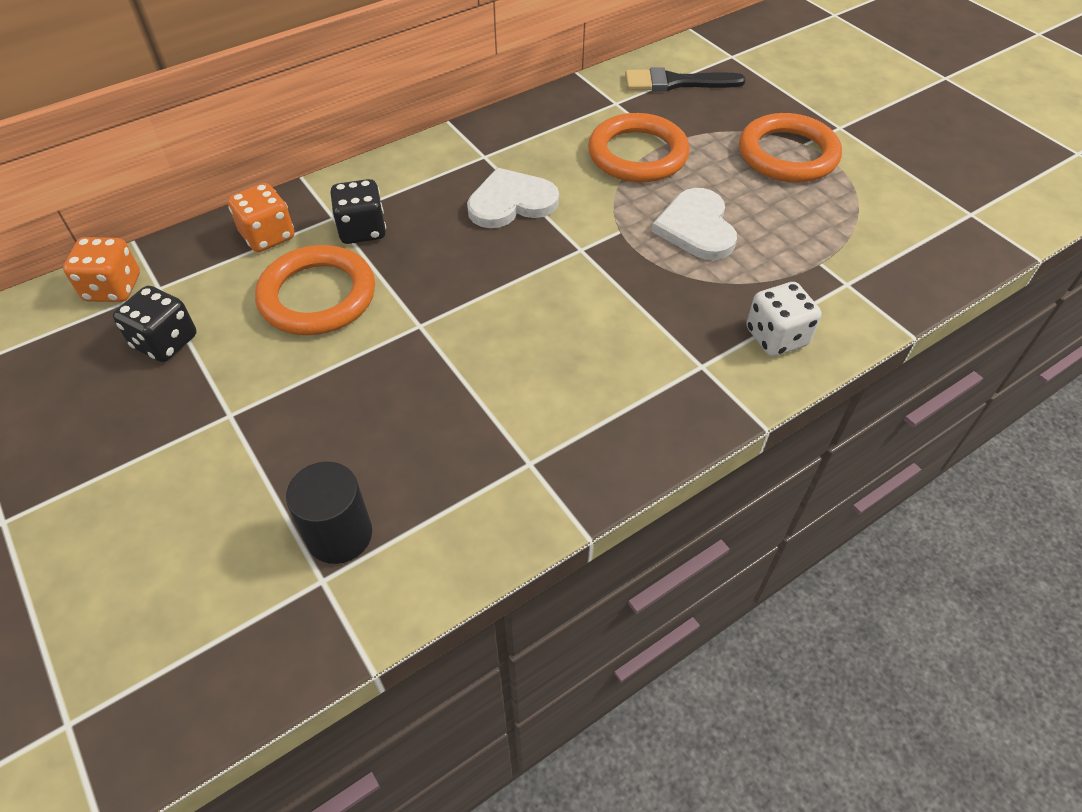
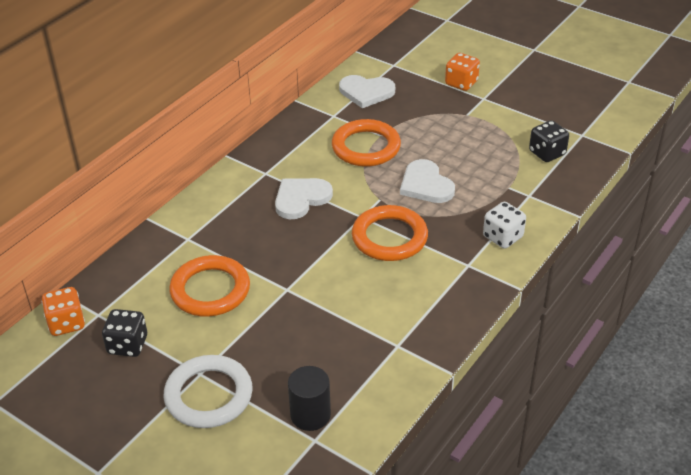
camera: 20 degrees left, 10 degrees down
orange dice [228,183,295,252] -> orange dice moved to [445,53,480,91]
black dice [331,179,386,244] -> black dice moved to [529,120,569,162]
black brush [625,67,746,91] -> white heart [339,75,395,108]
orange ring [739,113,842,182] -> orange ring moved to [352,205,428,261]
none -> white ring [164,355,253,428]

